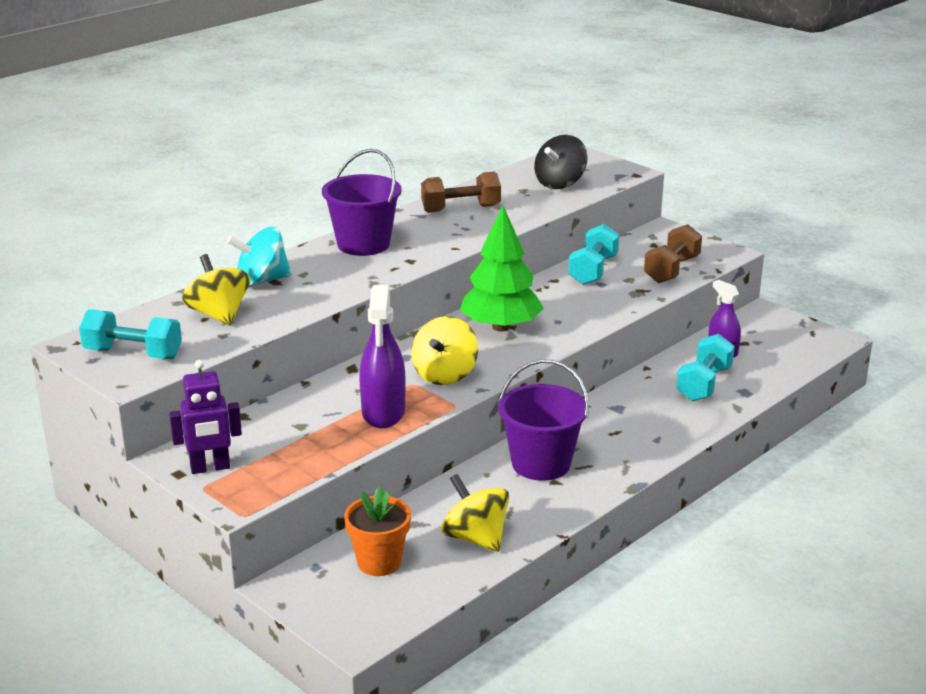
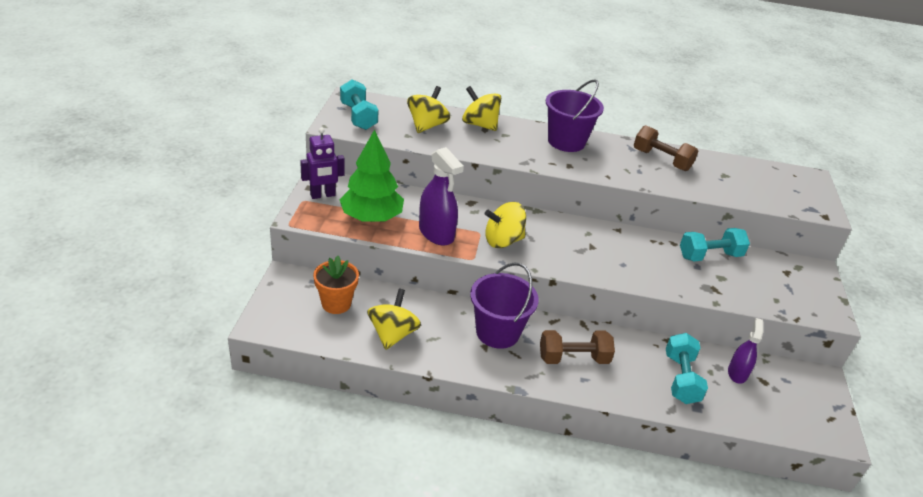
camera: 50 degrees right, 10 degrees up
purple robot [169,360,242,474] -> purple robot turned 60 degrees counterclockwise [300,127,345,199]
turquoise spinning top [227,227,291,287] -> yellow spinning top [462,86,501,131]
purple spray bottle [360,285,406,428] -> purple spray bottle turned 90 degrees counterclockwise [419,147,464,246]
green tree [460,206,544,332] -> green tree moved to [339,129,404,222]
black spinning top [534,135,588,189] -> none
brown dumbbell [644,224,702,283] -> brown dumbbell moved to [540,330,615,364]
turquoise dumbbell [676,334,735,401] -> turquoise dumbbell turned 75 degrees counterclockwise [666,333,708,404]

